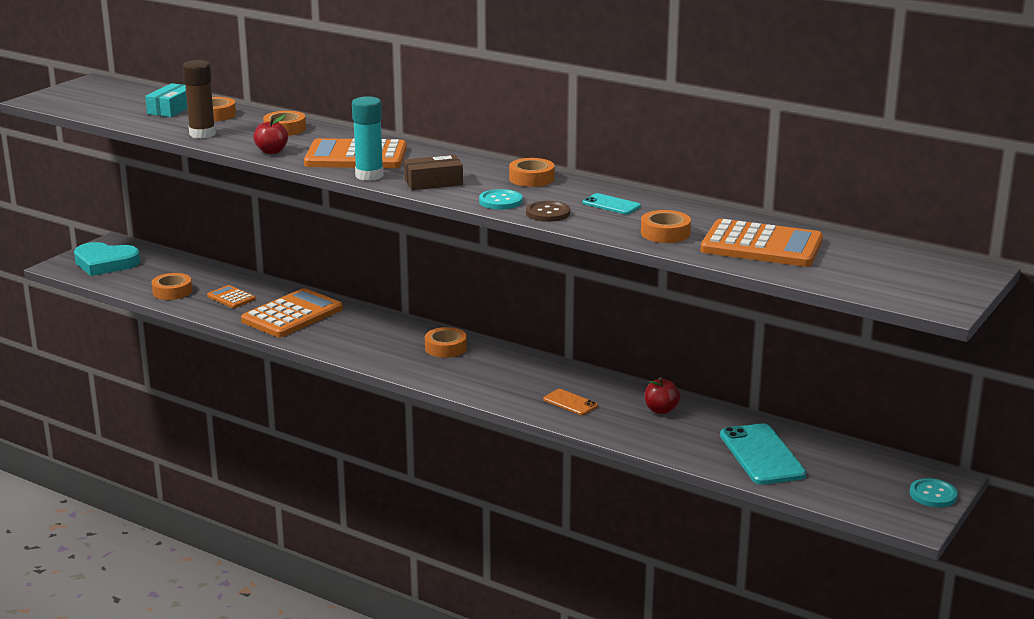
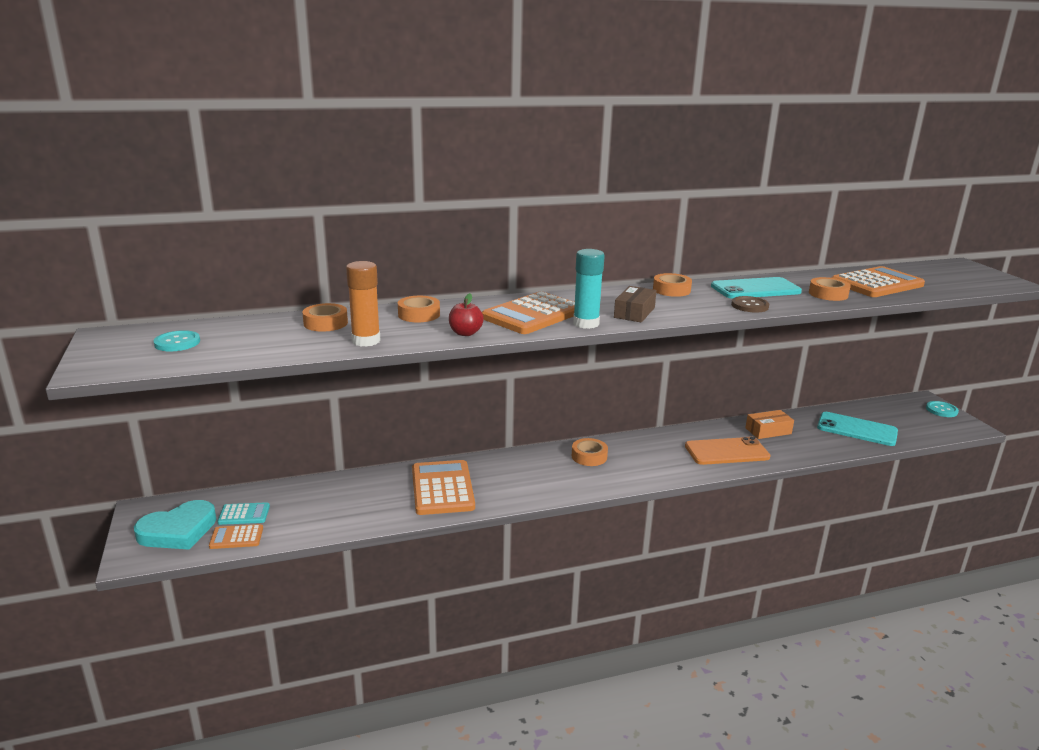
camera: 50 degrees left, 0 degrees up
turquoise box [145,83,187,117] -> none
orange tape [152,273,192,300] -> none
brown glue stick [183,60,216,139] -> orange glue stick [346,261,380,347]
orange calculator [207,285,256,308] -> orange calculator moved to [209,524,263,549]
turquoise button [479,189,522,209] -> turquoise button moved to [154,330,200,351]
orange phone [544,389,598,415] -> orange phone [685,437,770,465], size x1.90
turquoise phone [583,193,641,214] -> turquoise phone [711,277,802,299], size x1.90
red apple [645,377,680,414] -> orange box [745,410,794,439]
none -> turquoise calculator [217,502,270,525]

